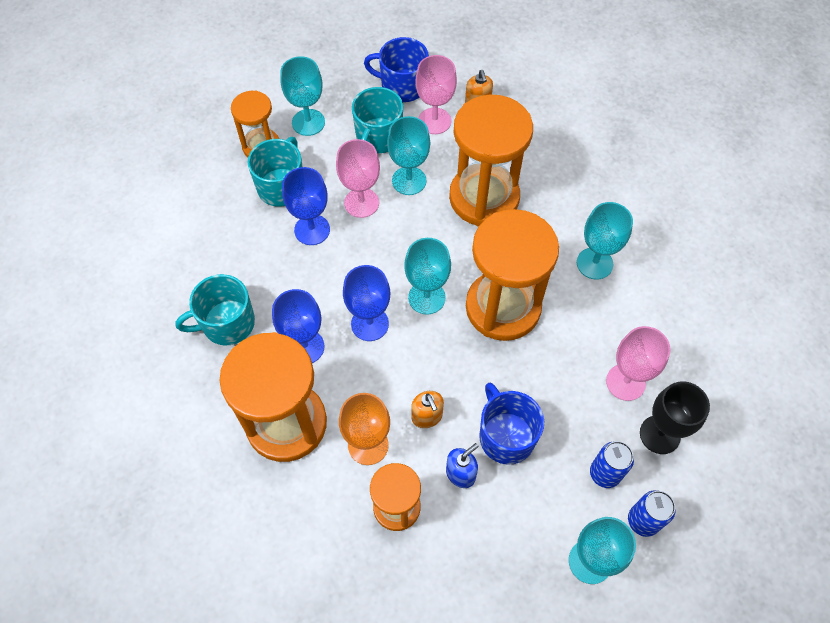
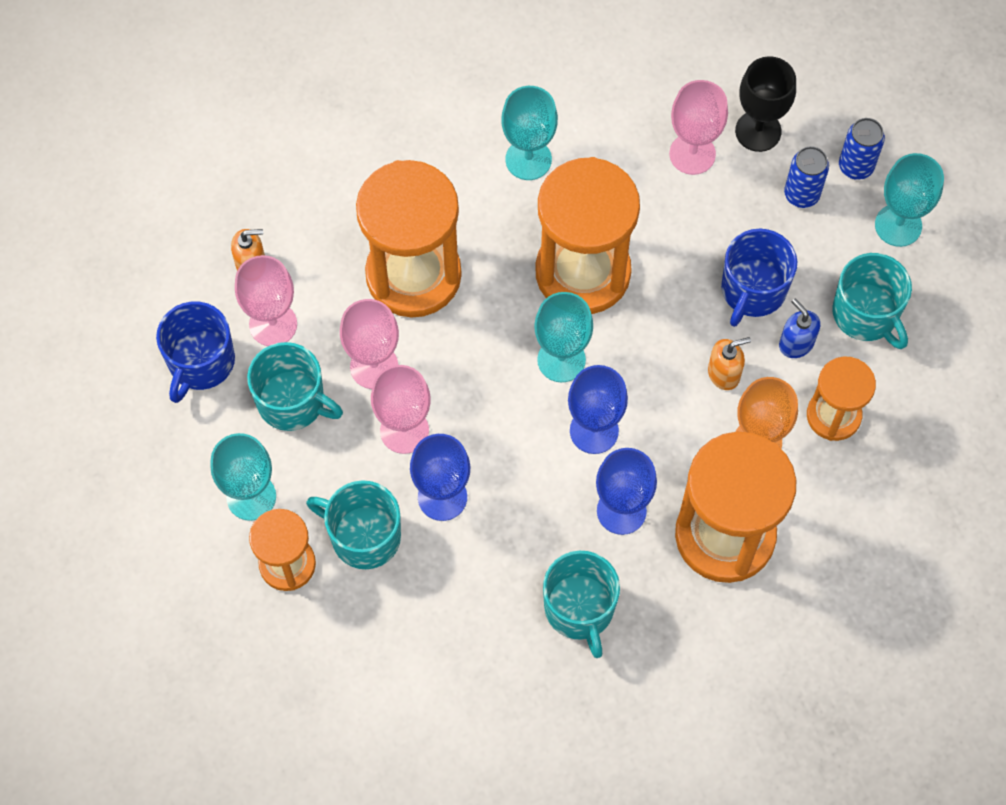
camera: 85 degrees left, 5 degrees up
turquoise goblet [387,116,430,195] -> pink goblet [340,299,399,389]
blue mug [479,382,544,465] -> blue mug turned 45 degrees counterclockwise [721,229,797,327]
none -> turquoise mug [832,253,912,349]

